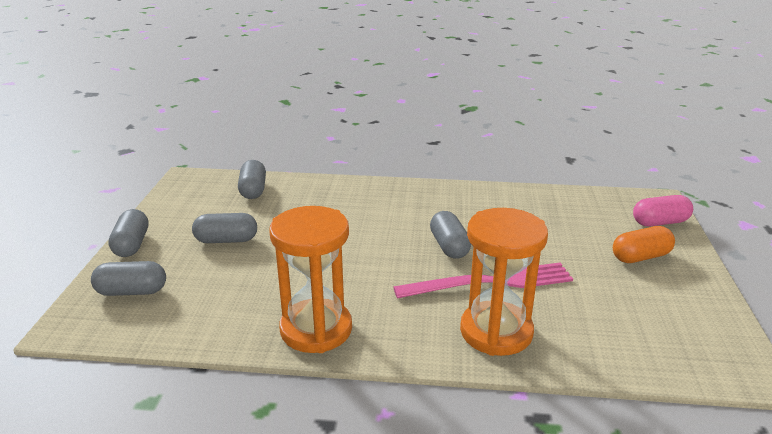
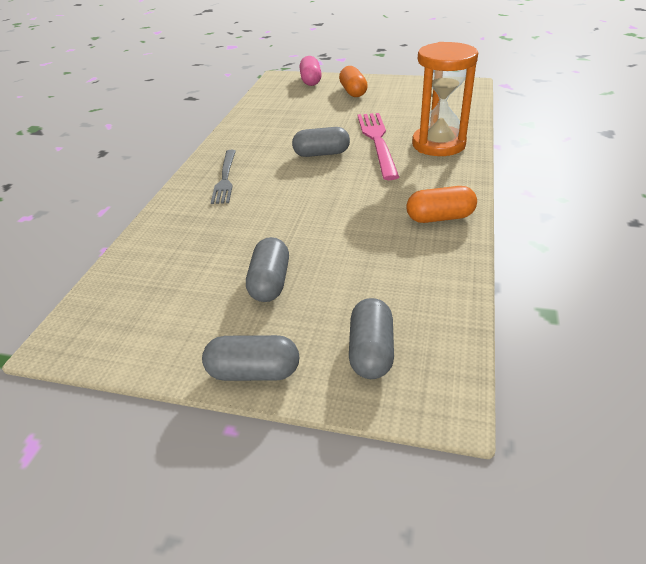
camera: 80 degrees left, 10 degrees up
grey capsule [238,160,266,199] -> none
orange hourglass [269,206,352,353] -> orange capsule [406,186,477,223]
none -> grey fork [211,150,236,204]

